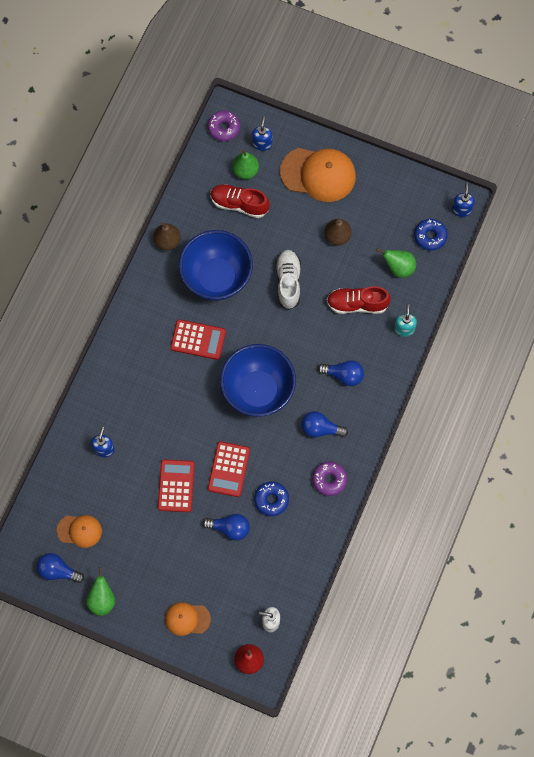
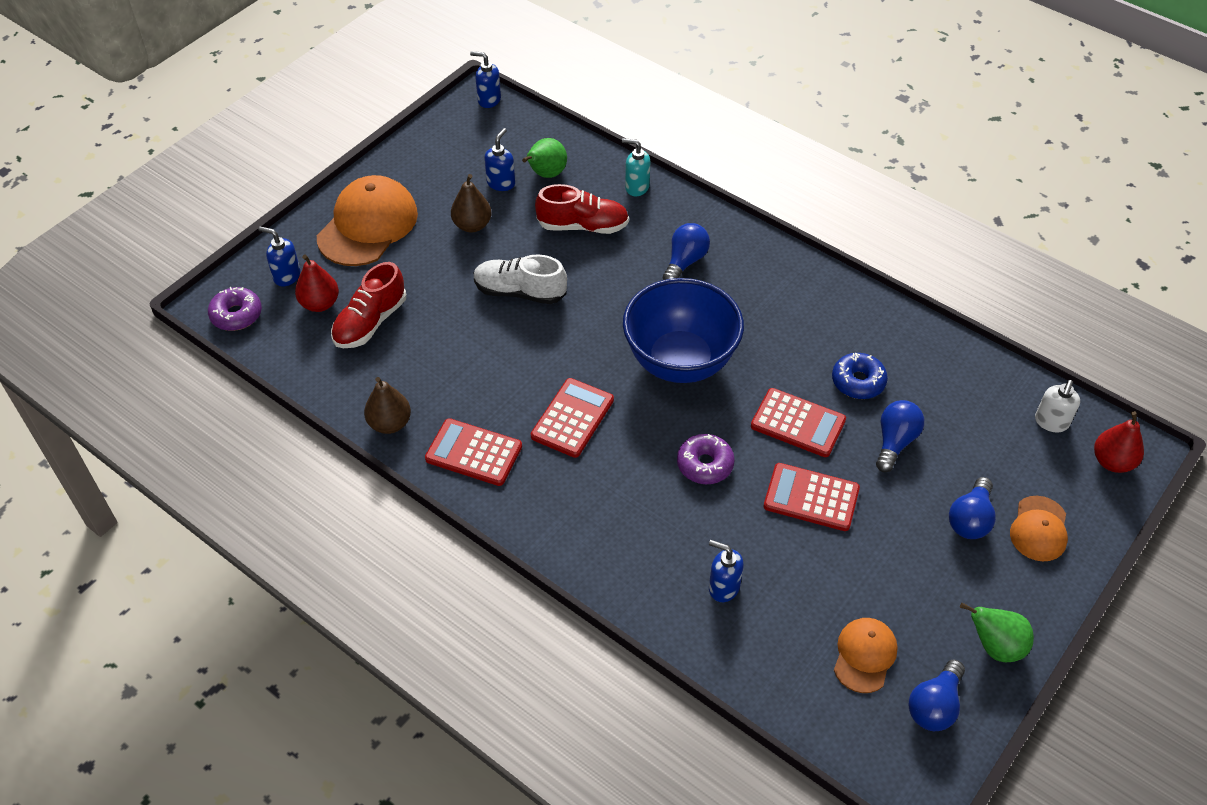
camera: 75 degrees left, 20 degrees down
blue bowl [179,230,253,301] -> none
green pear [232,150,259,179] -> red pear [295,255,339,312]
blue light bulb [302,411,348,437] -> blue light bulb moved to [949,477,996,539]
purple donut [312,461,347,496] -> purple donut moved to [677,434,735,484]
red shoe [327,286,391,314] -> red shoe turned 105 degrees counterclockwise [535,184,629,234]
blue donut [414,219,448,251] -> none
none -> red calculator [425,418,522,486]
none -> blue soap dispenser [484,128,515,191]

